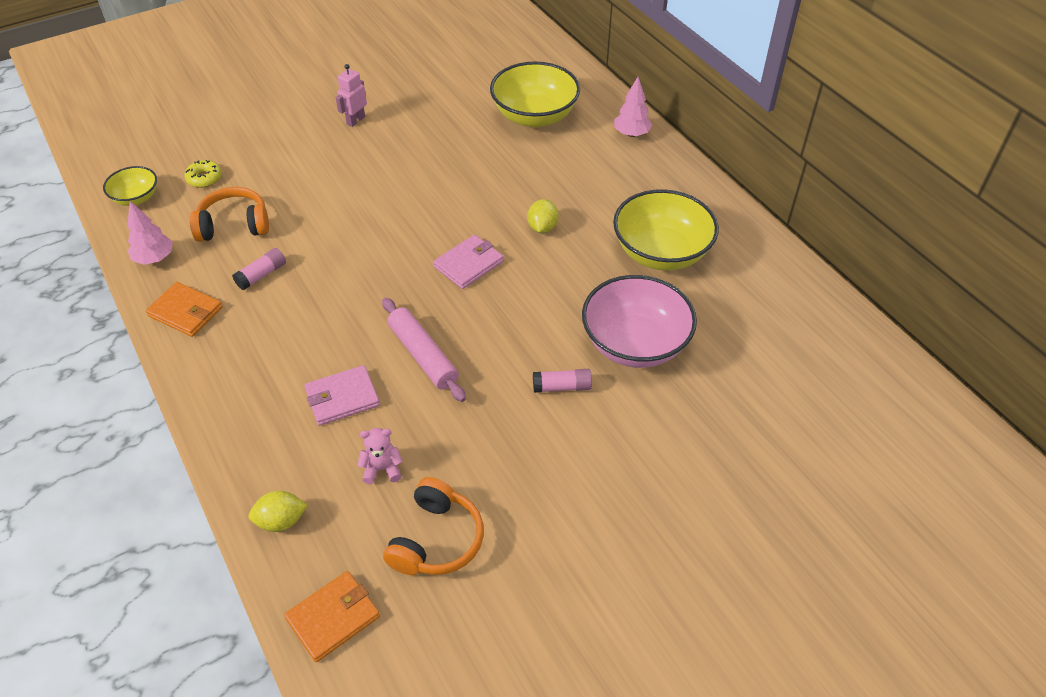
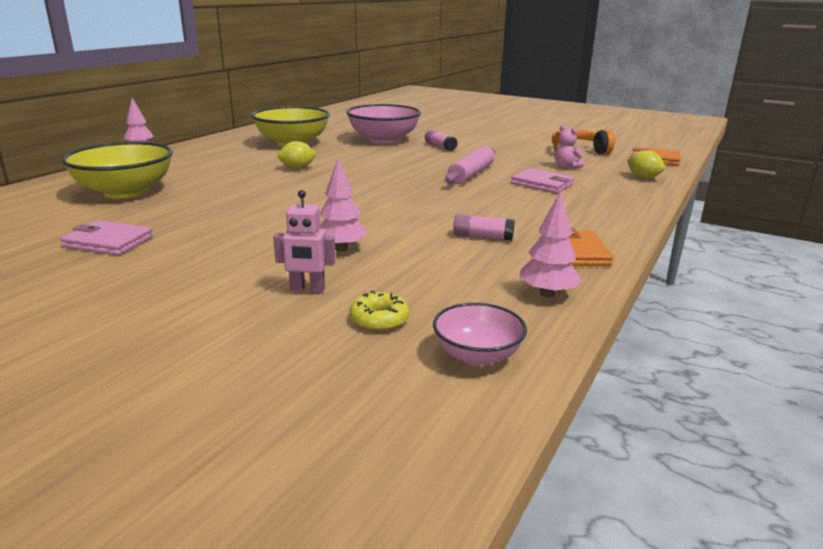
camera: 120 degrees left, 25 degrees down
yellow bowl [103,166,157,206] -> pink bowl [433,303,527,366]
orange headphones [190,187,269,242] -> none
pink robot [336,64,367,127] -> pink robot moved to [273,190,335,294]
pink wallet [433,235,504,289] -> pink wallet moved to [60,220,153,255]
none -> pink tree [319,158,366,251]

